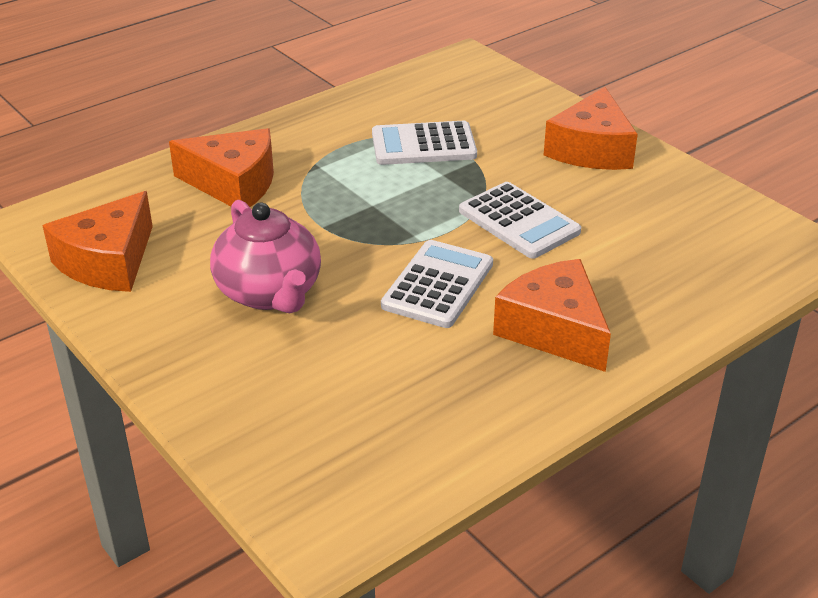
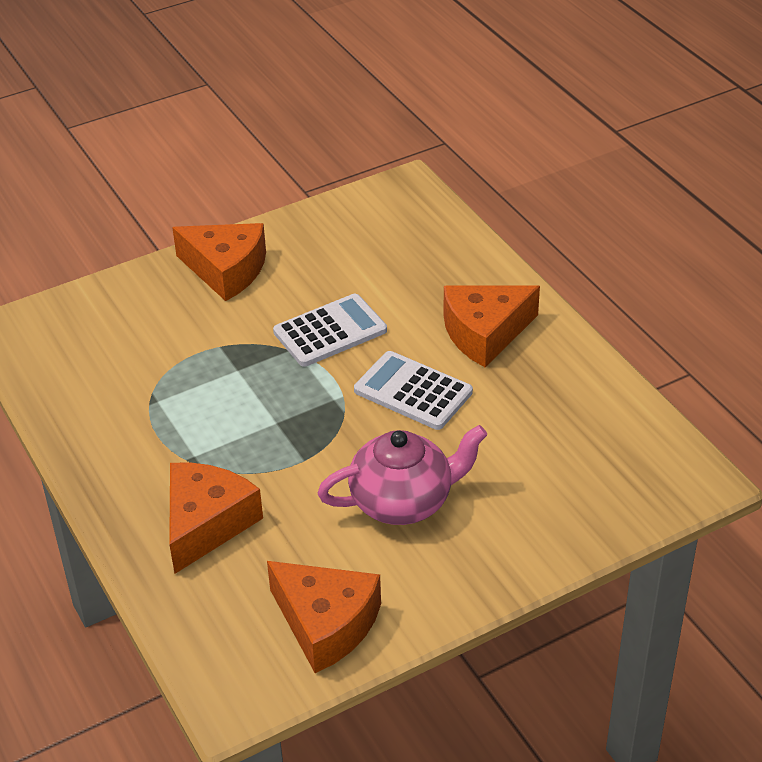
camera: 80 degrees left, 5 degrees up
white calculator [372,121,477,165] -> none

